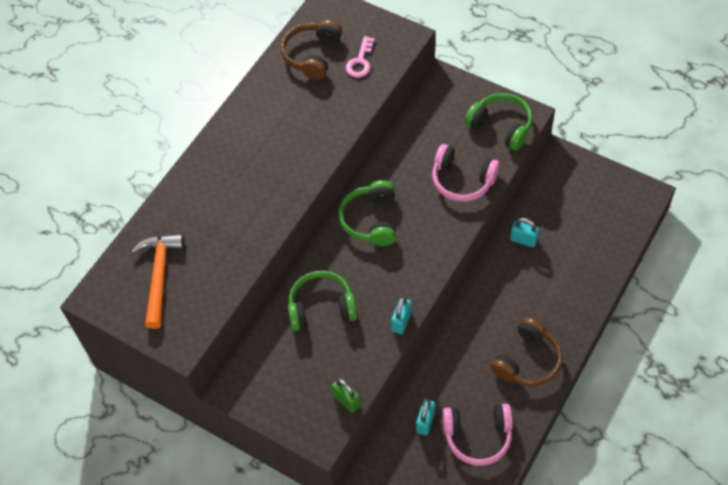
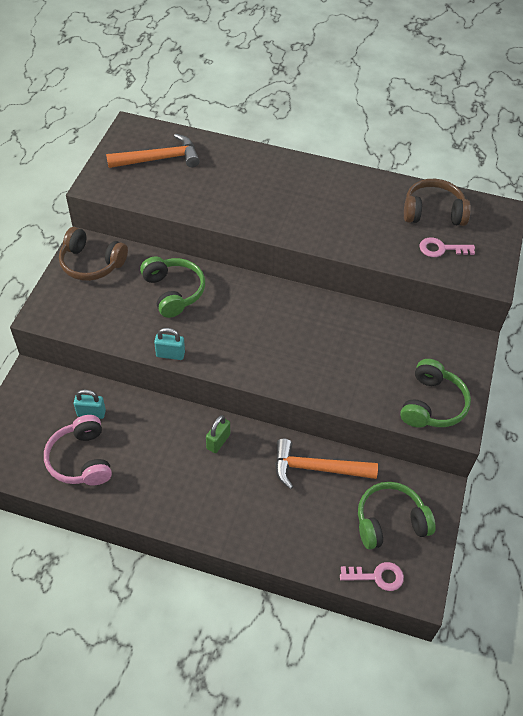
camera: 70 degrees right, 5 degrees down
green padlock [332,378,361,413] -> green padlock moved to [206,415,230,453]
green headphones [338,180,396,246] -> green headphones moved to [358,482,436,550]
pink headphones [432,144,500,202] -> none
brown headphones [490,317,562,387] -> brown headphones moved to [59,227,128,281]
turquoise padlock [510,218,539,247] -> orange hammer [275,439,378,489]
none -> pink key [340,562,404,591]

